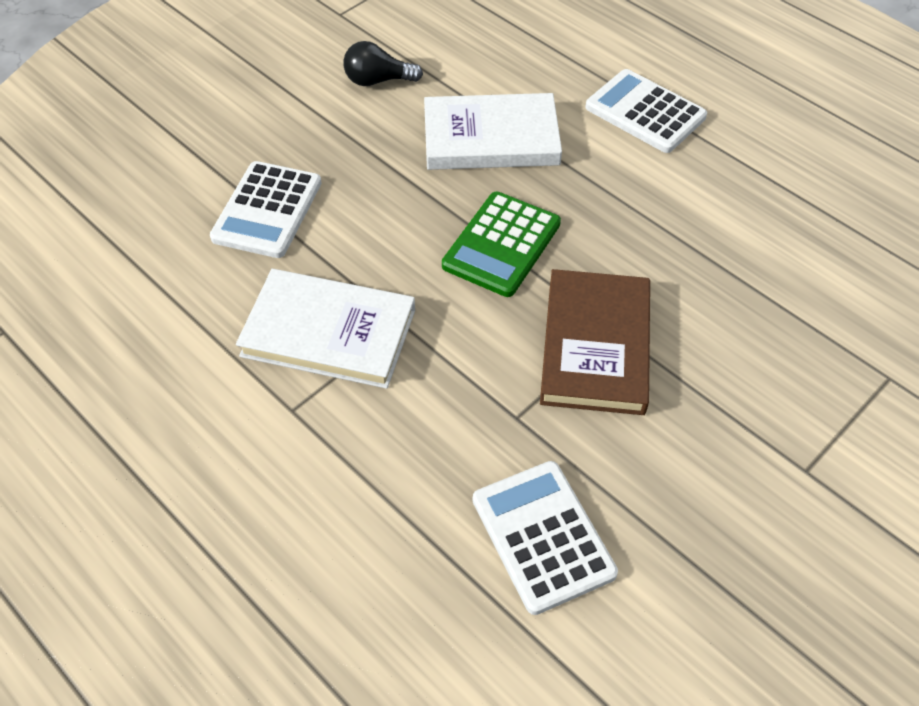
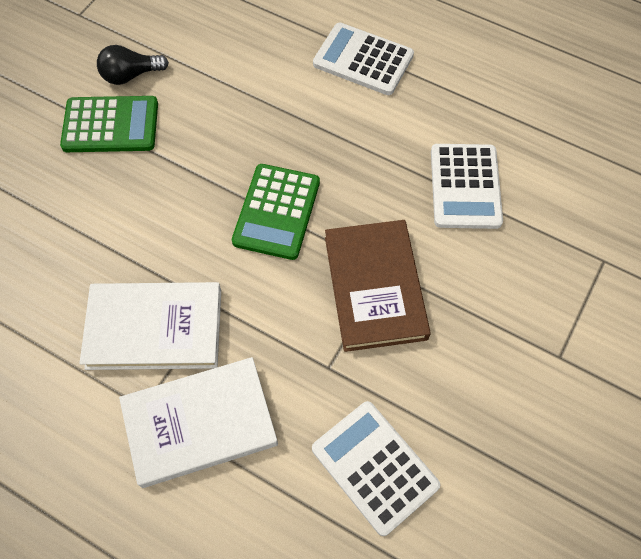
camera: 15 degrees left, 10 degrees up
white calculator [210,161,322,258] -> white calculator moved to [431,144,503,229]
white book [424,93,562,170] -> white book moved to [119,357,278,488]
none -> green calculator [60,96,158,152]

